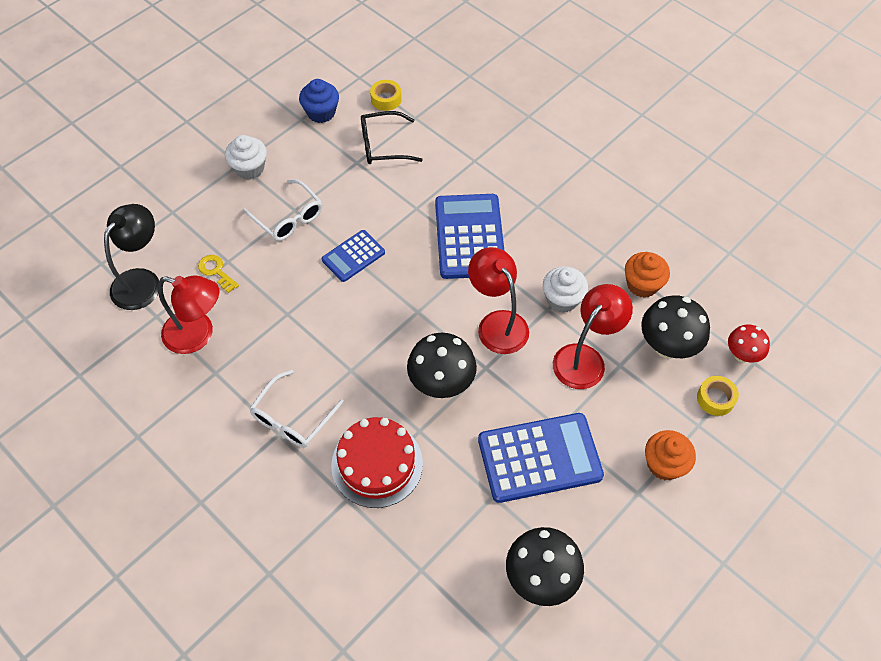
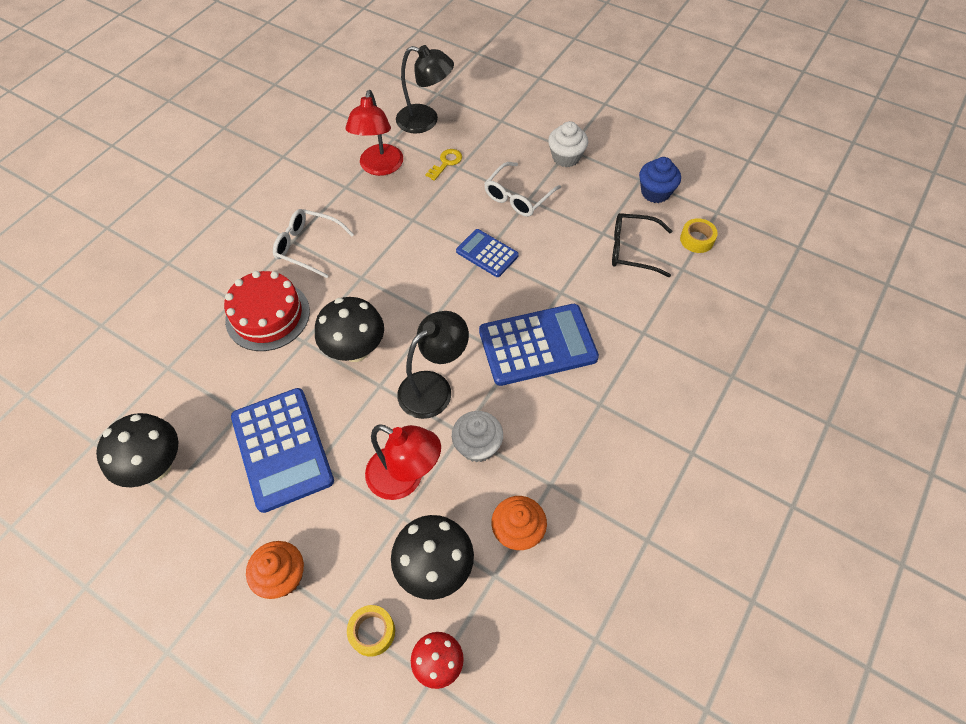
camera: 80 degrees right, 0 degrees up
black glasses [361,111,423,164] -> black glasses turned 60 degrees counterclockwise [612,213,672,277]
red lamp [468,247,529,354] -> black lamp [397,311,469,419]

